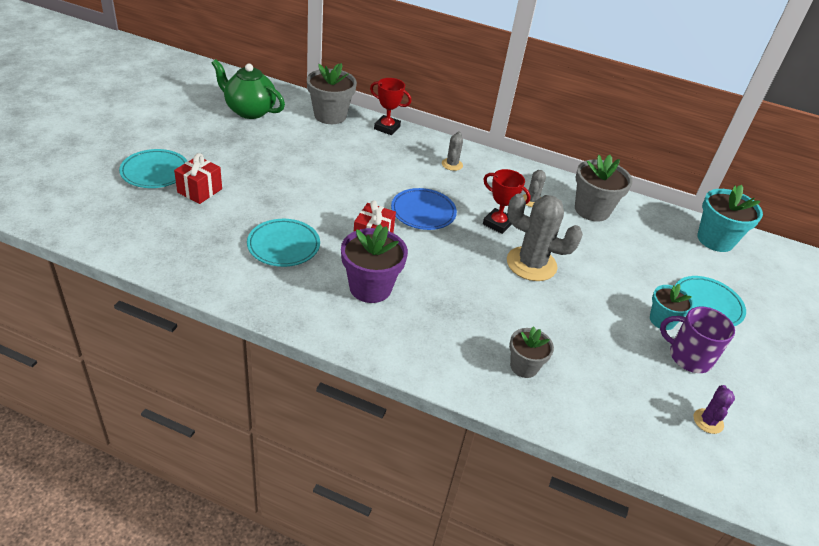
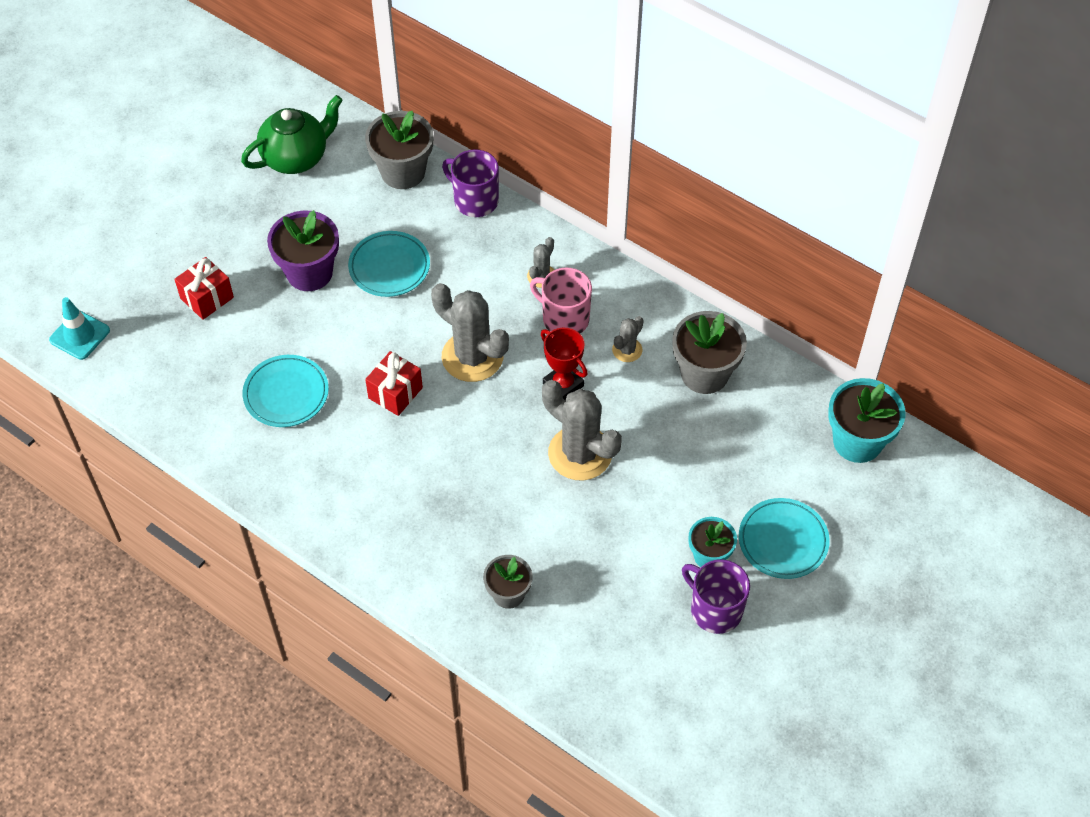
camera: 20 degrees right, 15 degrees up
turquoise plate [119,149,187,188] -> turquoise plate moved to [348,231,430,297]
green teapot [212,59,285,119] -> green teapot turned 105 degrees clockwise [241,95,343,174]
purple flower pot [341,224,408,303] -> purple flower pot moved to [267,210,339,291]
red trophy [370,78,411,135] -> purple mug [442,149,499,217]
blue plate [391,188,457,230] -> grey cactus [431,283,509,382]
purple cactus [694,385,735,434] -> none
none -> turquoise traffic cone [49,297,110,360]
none -> pink mug [530,268,592,333]

